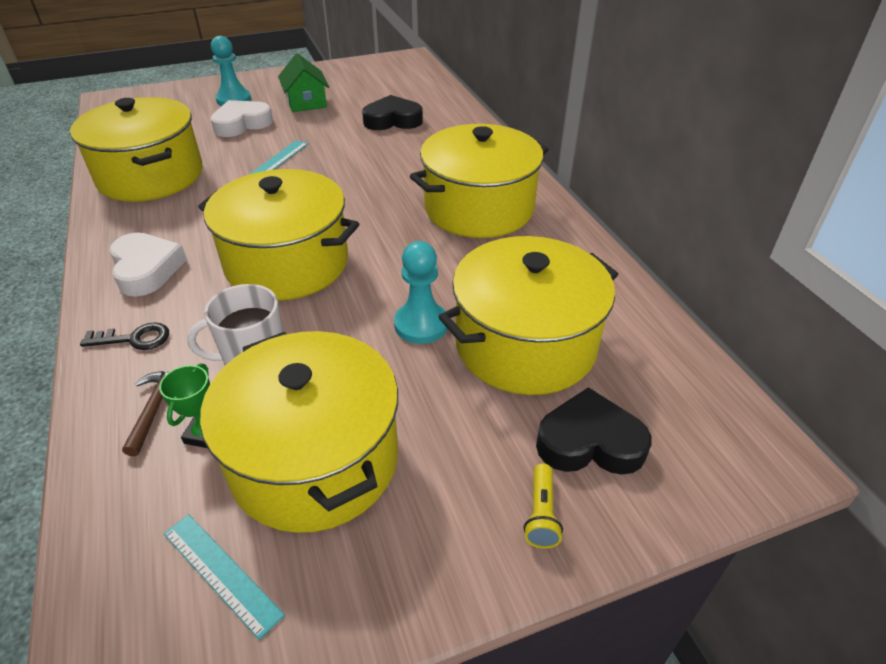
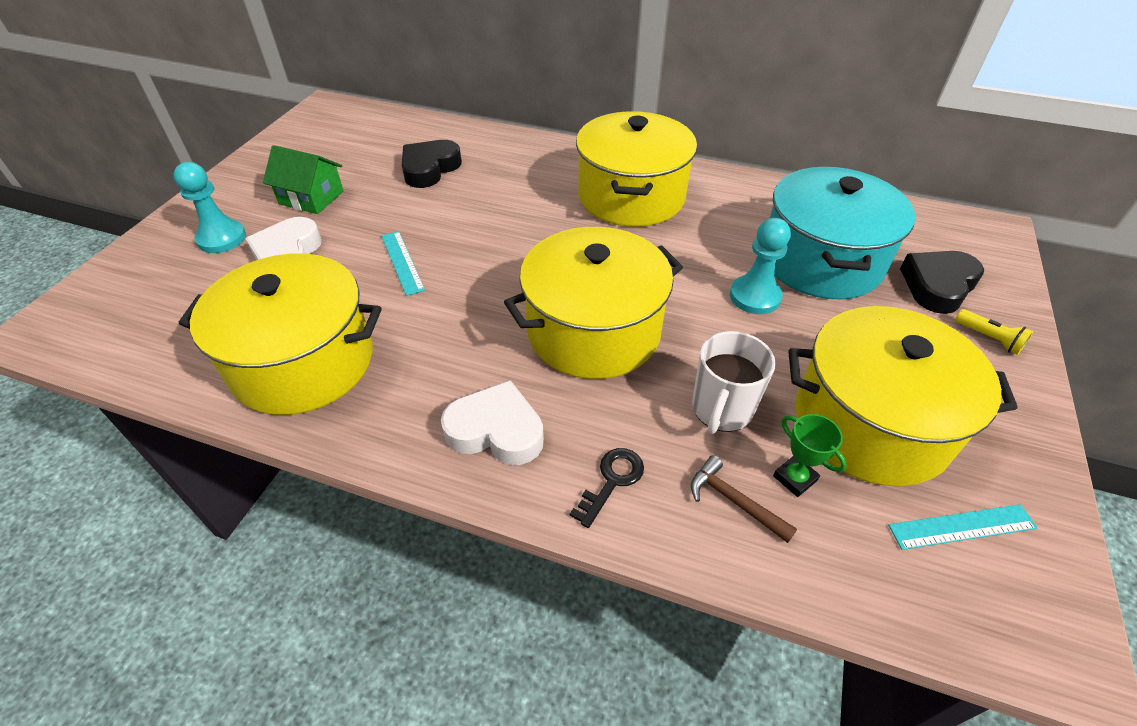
camera: 50 degrees left, 5 degrees up
yellow pot [439,236,618,395] -> turquoise pot [770,167,916,300]

